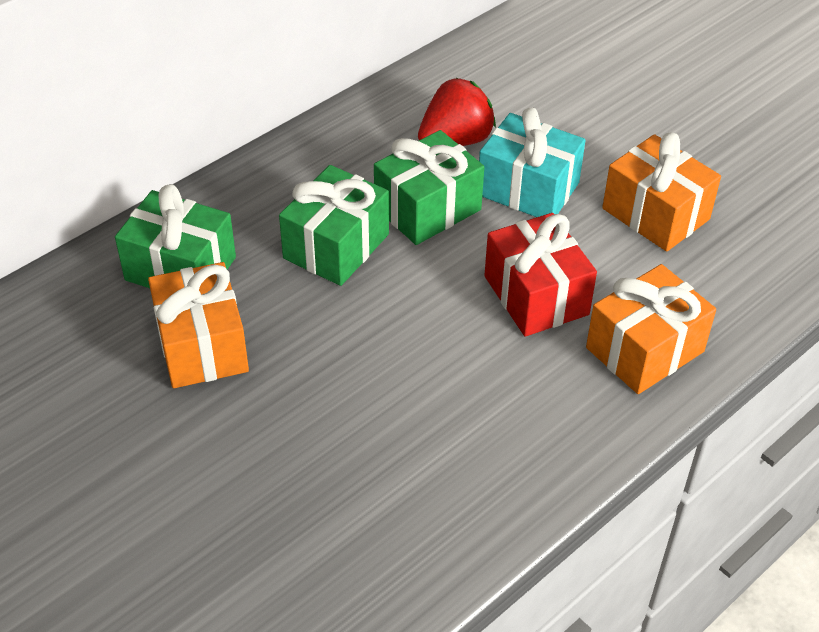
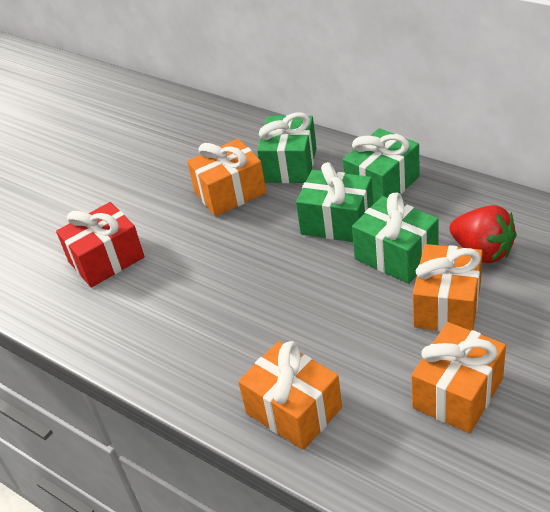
camera: 85 degrees right, 5 degrees down
turquoise gift [479,107,586,217] -> orange gift [413,244,483,332]
red gift [484,213,597,336] -> red gift moved to [56,202,145,288]
none -> green gift [343,128,420,204]

